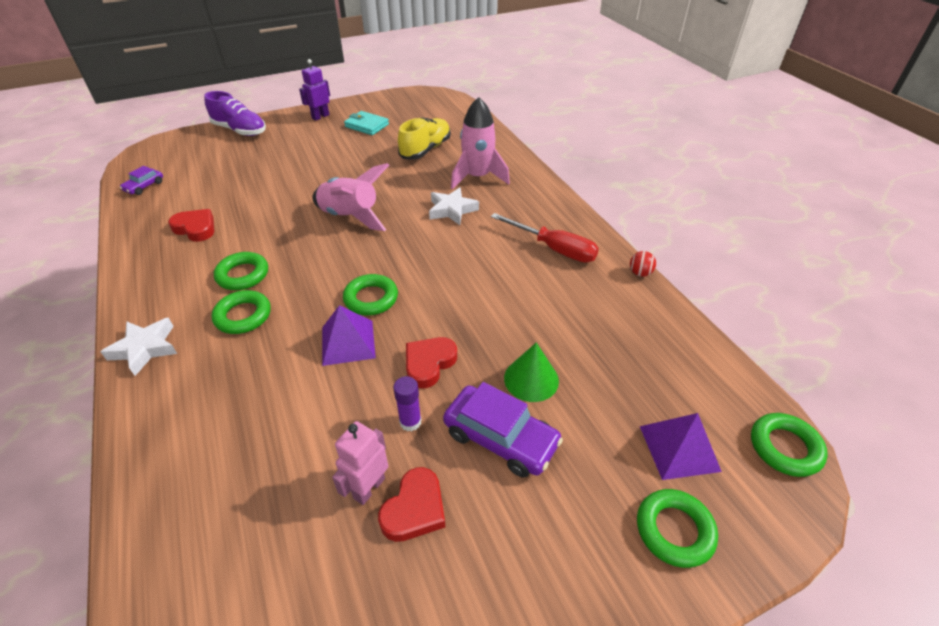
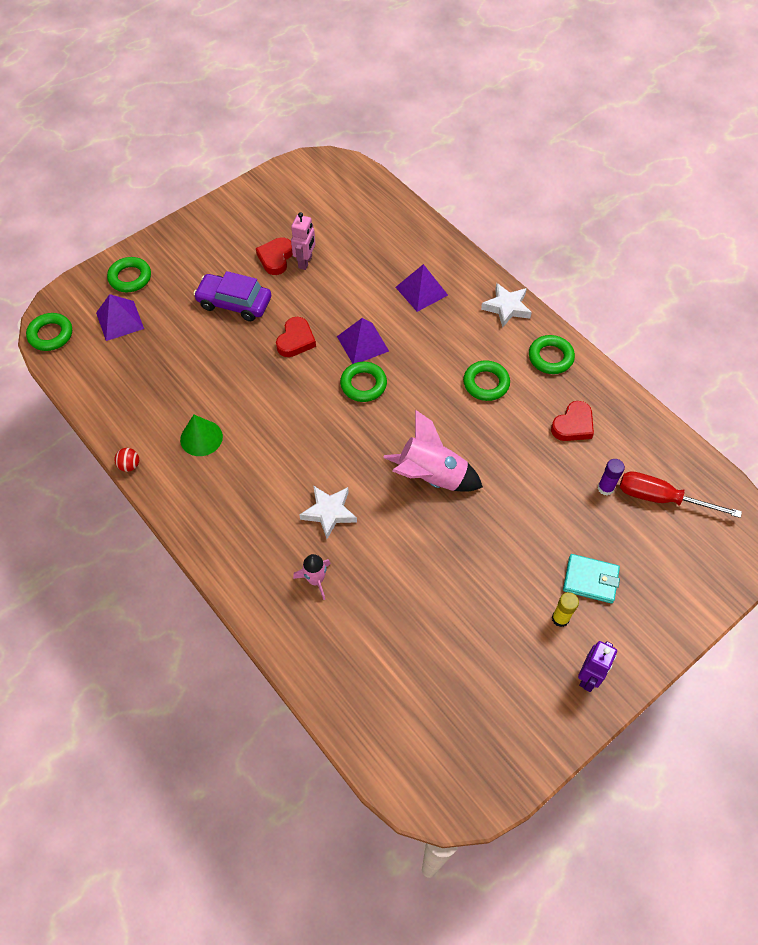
camera: 165 degrees right, 15 degrees up
purple car [120,166,163,195] -> none
red heart [168,209,214,242] -> red heart turned 60 degrees counterclockwise [551,401,594,441]
purple shoe [204,91,266,136] -> none
green ring [211,290,271,334] -> green ring moved to [529,335,575,374]
turquoise wallet [344,111,389,135] -> turquoise wallet moved to [563,554,620,603]
purple glue stick [393,376,422,431] -> purple glue stick moved to [598,459,625,495]
yellow shoe [398,117,451,159] -> none
pink rocket [451,97,510,190] -> pink rocket [293,554,331,600], size x0.56
red screwdriver [491,213,599,263] -> red screwdriver moved to [620,471,742,518]
green cone [504,343,559,402] -> green cone moved to [180,415,223,456]
none -> purple pyramid [395,264,448,312]
none -> yellow glue stick [552,592,579,627]

